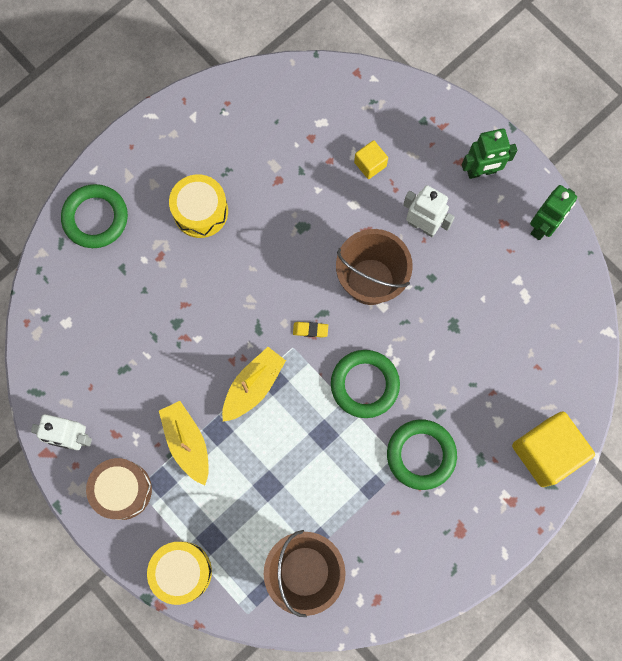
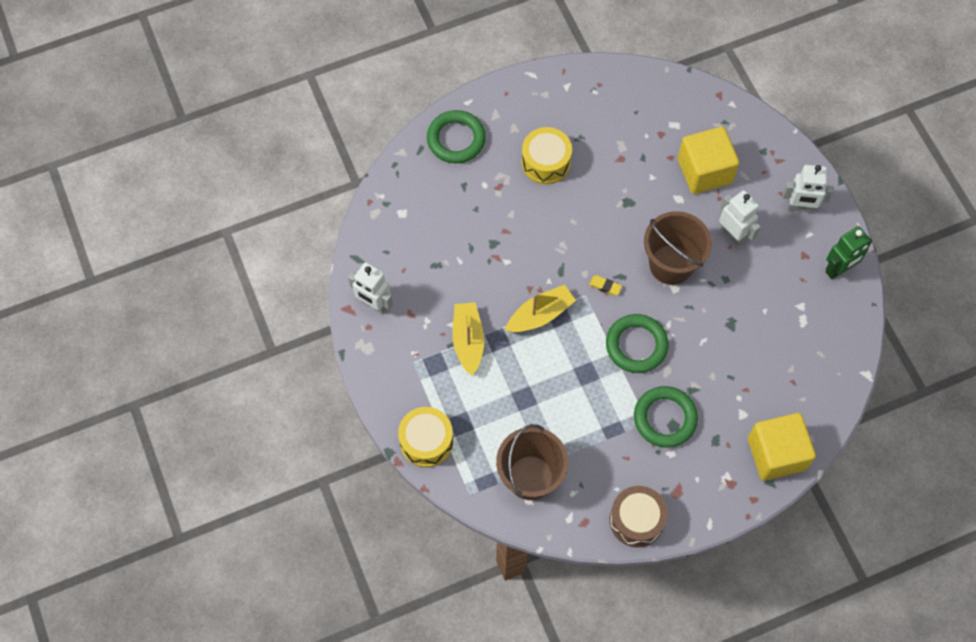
camera: 20 degrees right, 10 degrees down
brown drum [86,458,152,520] -> brown drum moved to [610,486,668,547]
yellow cube [354,140,388,179] -> yellow cube [678,127,739,194], size x2.04
green robot [462,128,517,179] -> white robot [782,165,834,213]

